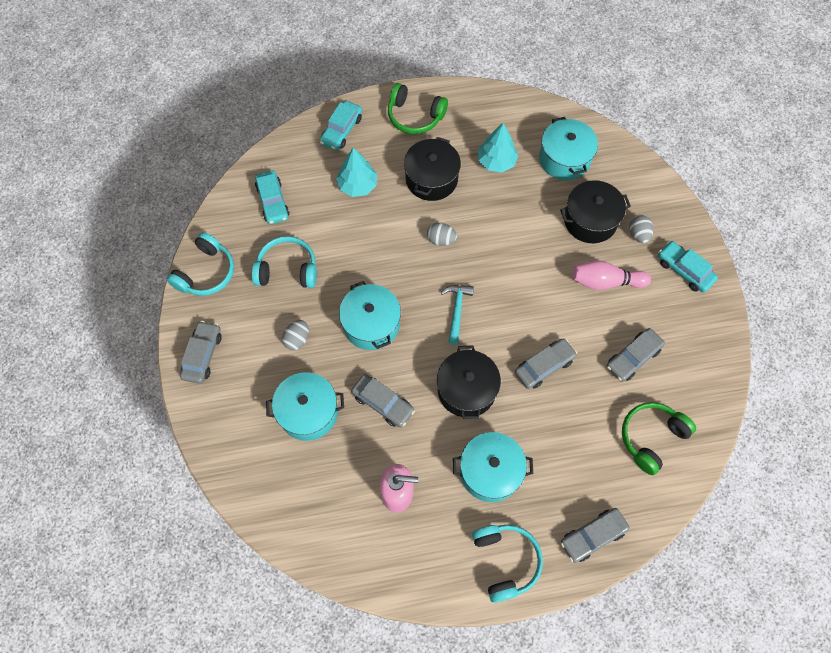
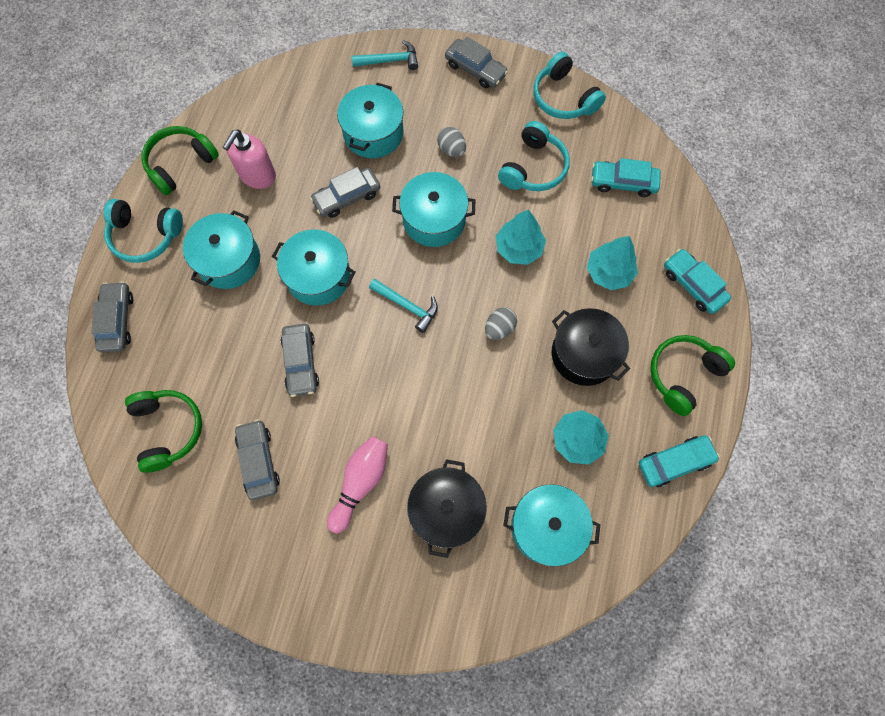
camera: 115 degrees right, 5 degrees up
black pot [437,345,501,419] -> turquoise pot [272,229,356,306]
grey egg [629,215,653,243] -> none
turquoise car [658,241,718,293] -> turquoise car moved to [639,435,720,487]
none -> green headphones [141,126,219,195]
none -> turquoise hammer [352,40,418,70]
none -> turquoise tree [496,210,546,265]

